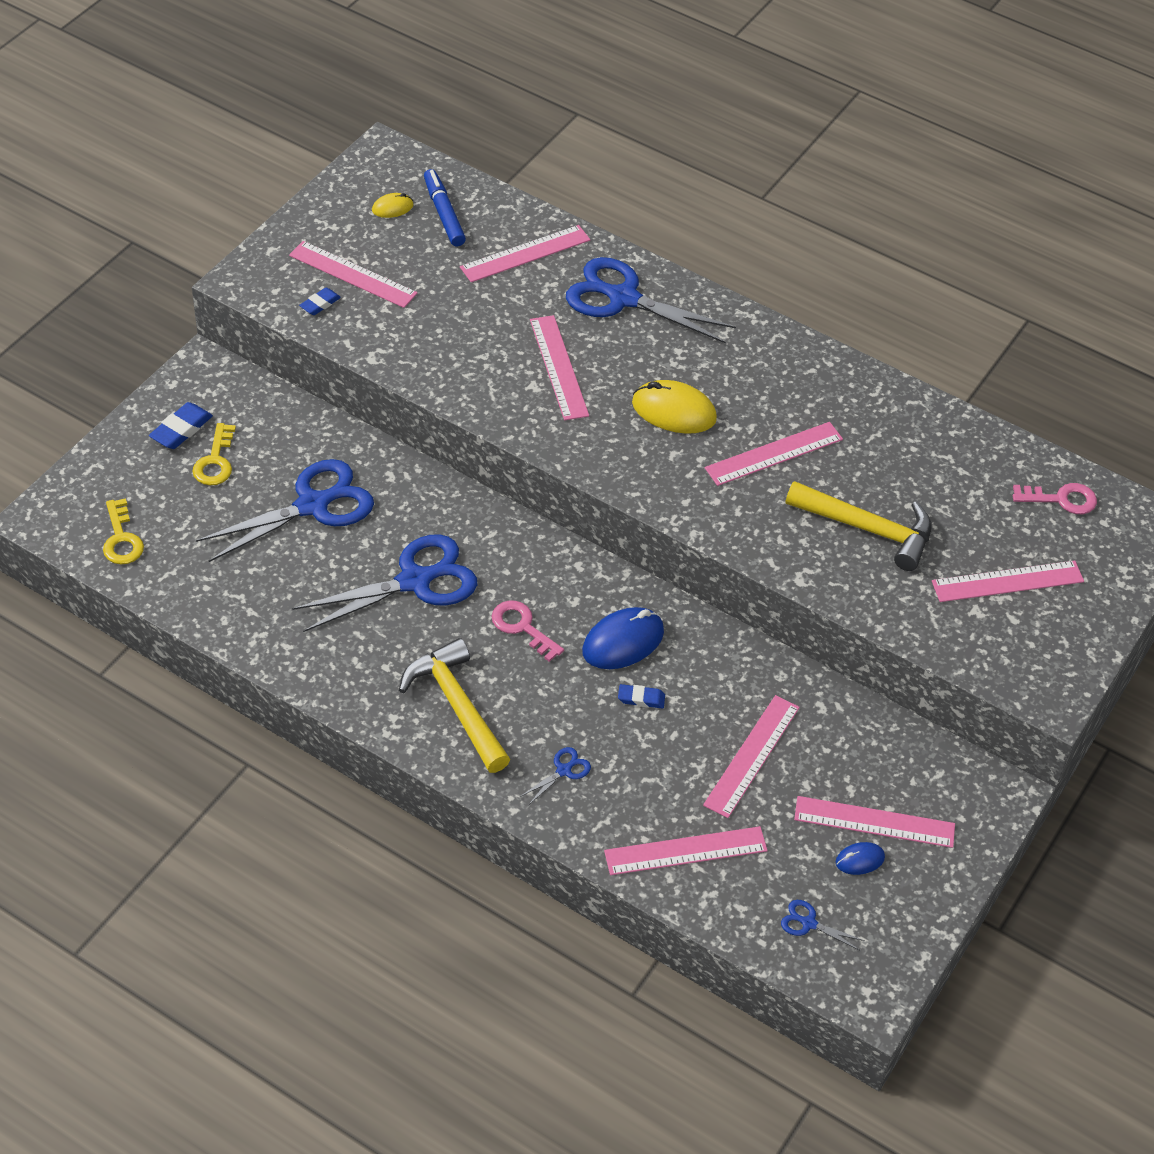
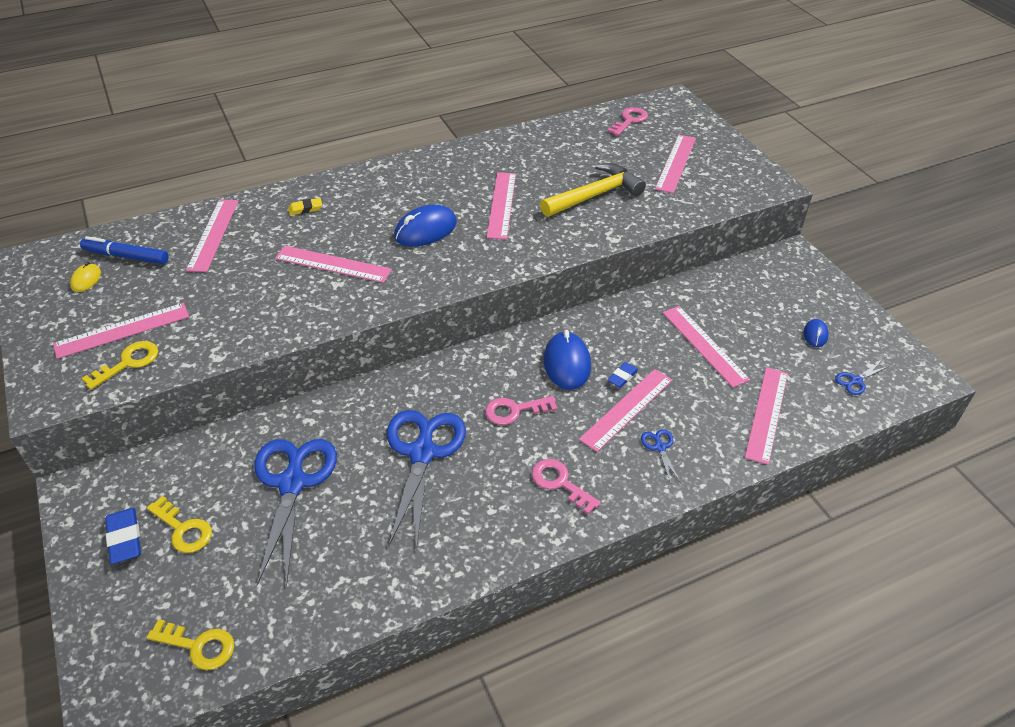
camera: 55 degrees left, 5 degrees down
blue eraser [299,287,341,315] -> yellow key [82,341,158,390]
yellow hammer [399,638,510,773] -> pink key [532,459,601,515]
blue scissors [566,257,736,344] -> yellow eraser [288,198,322,215]
yellow mouse [632,380,717,434] -> blue mouse [394,204,457,247]
pink ruler [794,796,955,848] -> pink ruler moved to [579,369,673,452]

